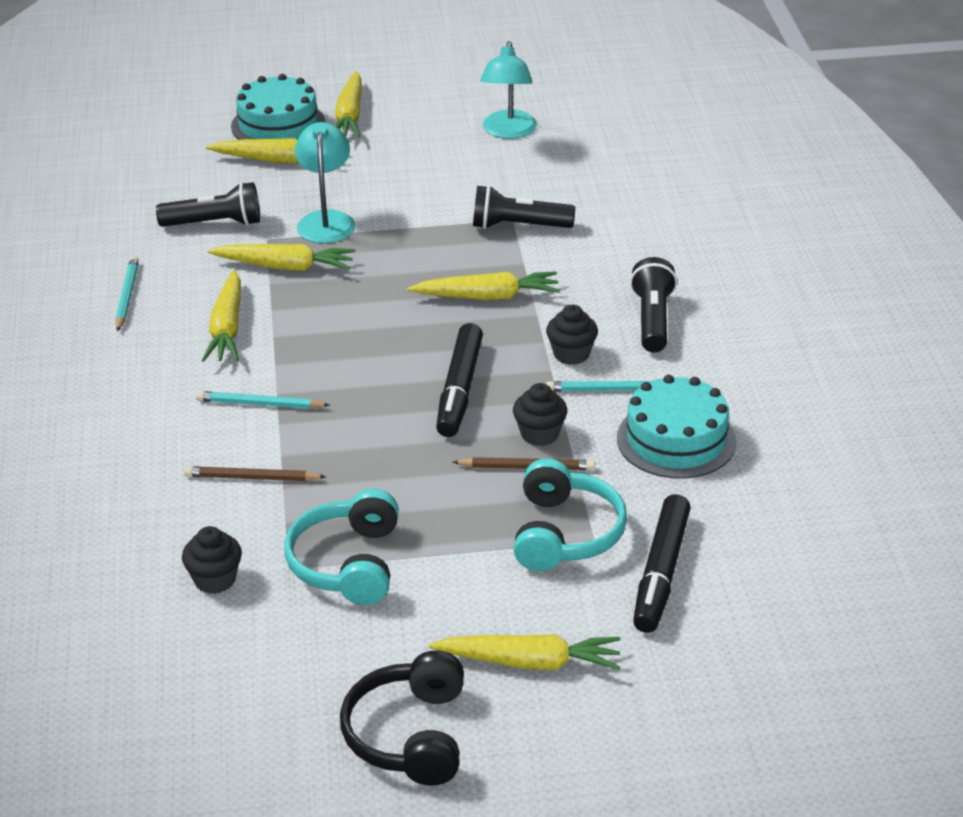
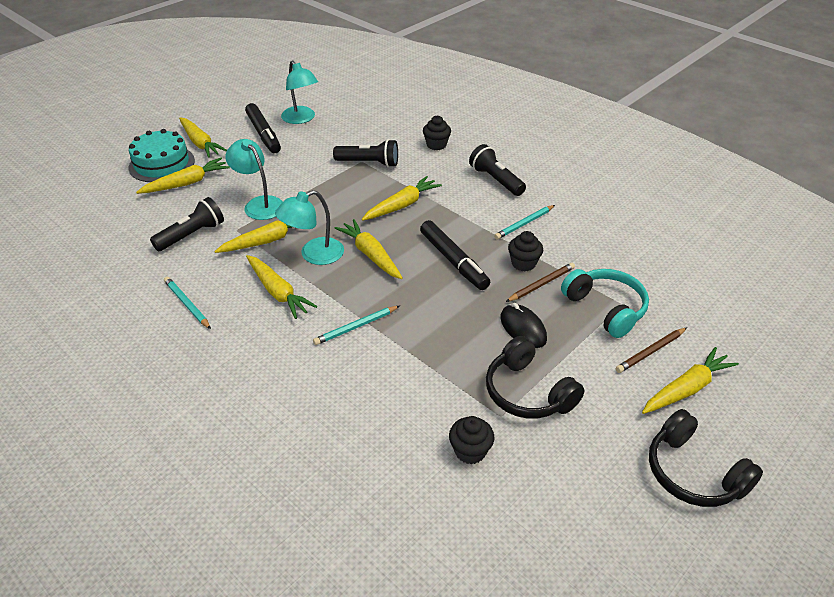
camera: 40 degrees left, 5 degrees up
brown pencil [184,466,326,481] -> brown pencil moved to [616,327,687,373]
turquoise headphones [284,489,399,605] -> black headphones [486,336,585,419]
black flashlight [473,185,575,229] -> black flashlight turned 135 degrees counterclockwise [333,139,398,167]
black cupcake [546,305,598,365] -> black cupcake moved to [423,116,451,150]
turquoise cake [617,375,736,479] -> none
black marker [633,494,691,633] -> black marker moved to [245,103,281,153]
none -> turquoise lamp [275,190,344,265]
none -> yellow carrot [335,219,403,279]
none -> black mouse [500,303,547,348]

